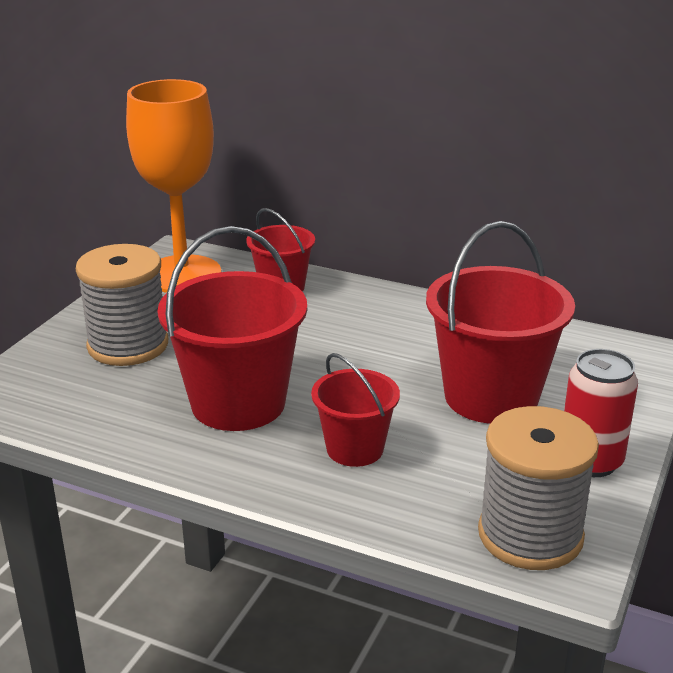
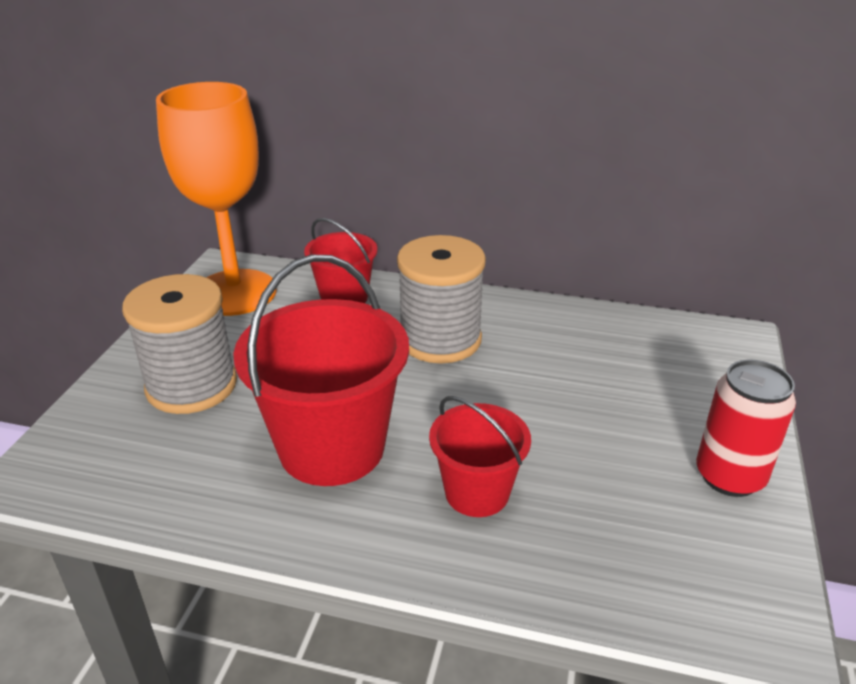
camera: 10 degrees left, 5 degrees up
red bucket [426,221,575,424] -> none
grey spool [478,406,599,570] -> grey spool moved to [397,235,486,364]

